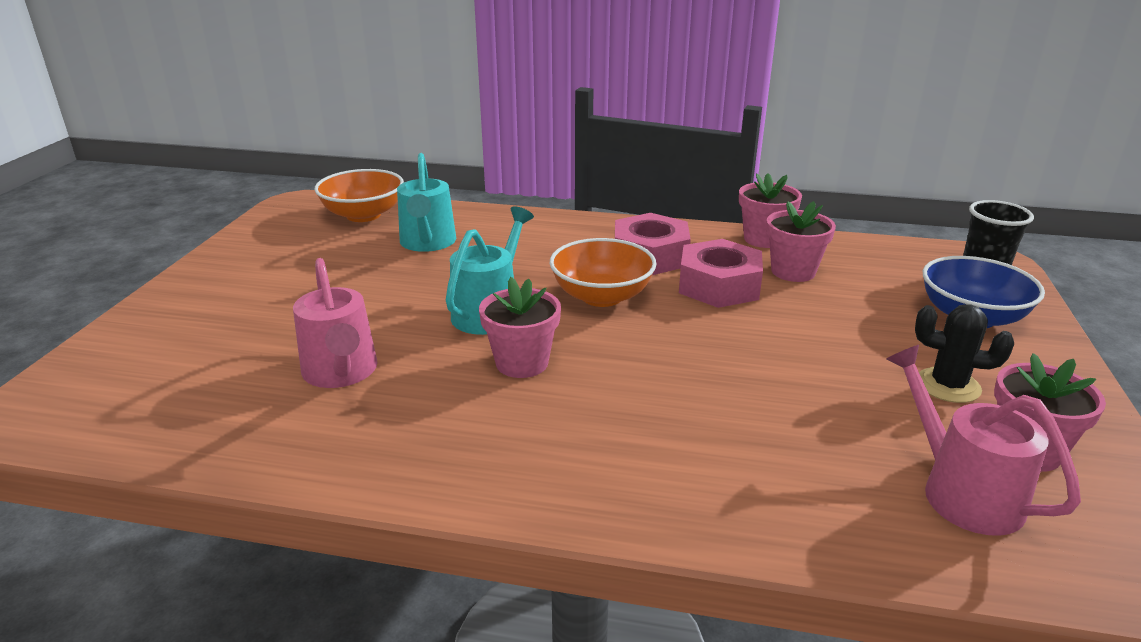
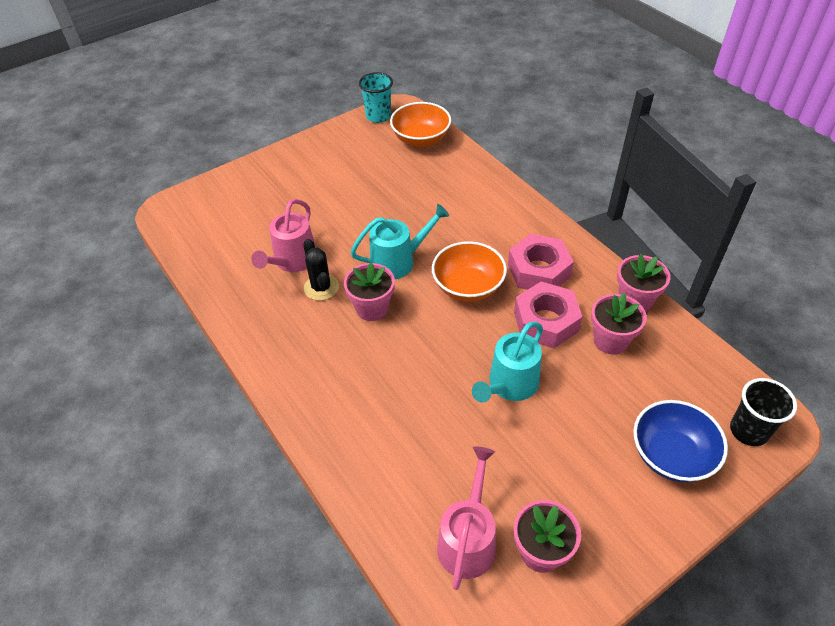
camera: 45 degrees right, 20 degrees up
turquoise watering can [397,153,456,252] -> turquoise watering can moved to [472,322,543,403]
black cactus [915,304,1014,403] -> black cactus moved to [303,239,339,301]
none -> turquoise cup [359,72,393,123]

